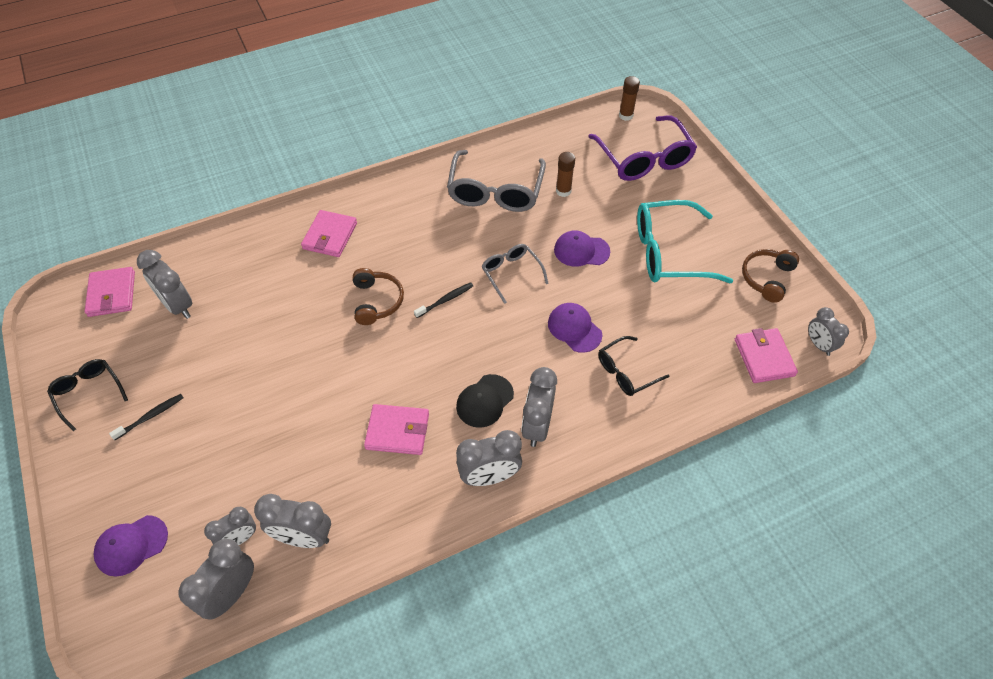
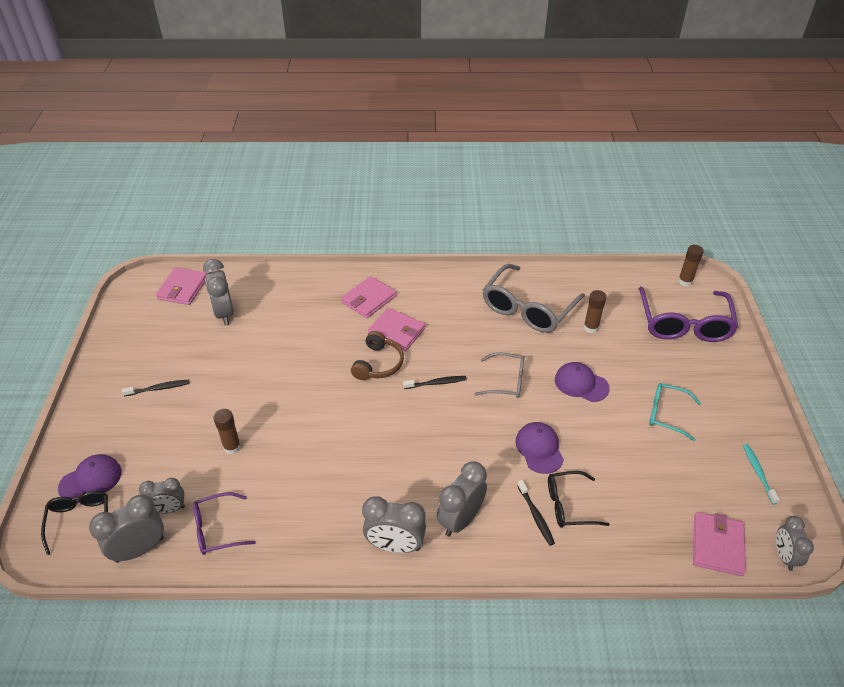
camera: 25 degrees right, 10 degrees down
black glasses [47,359,128,431] -> black glasses moved to [41,491,108,555]
purple cap [94,515,168,576] -> purple cap turned 150 degrees clockwise [58,454,122,503]
grey clock [254,494,331,548] -> purple glasses [193,492,256,555]
pink wallet [364,404,429,455] -> pink wallet moved to [368,308,425,351]
black cap [456,374,514,428] -> none
grey glasses [482,244,549,304] -> grey glasses turned 105 degrees clockwise [475,352,524,398]
turquoise glasses [637,200,733,283] -> turquoise glasses [649,383,701,441], size x0.56
brown headphones [742,249,799,303] -> turquoise toothbrush [743,444,780,505]
none -> brown glue stick [214,409,241,454]
none -> black toothbrush [517,480,555,546]

